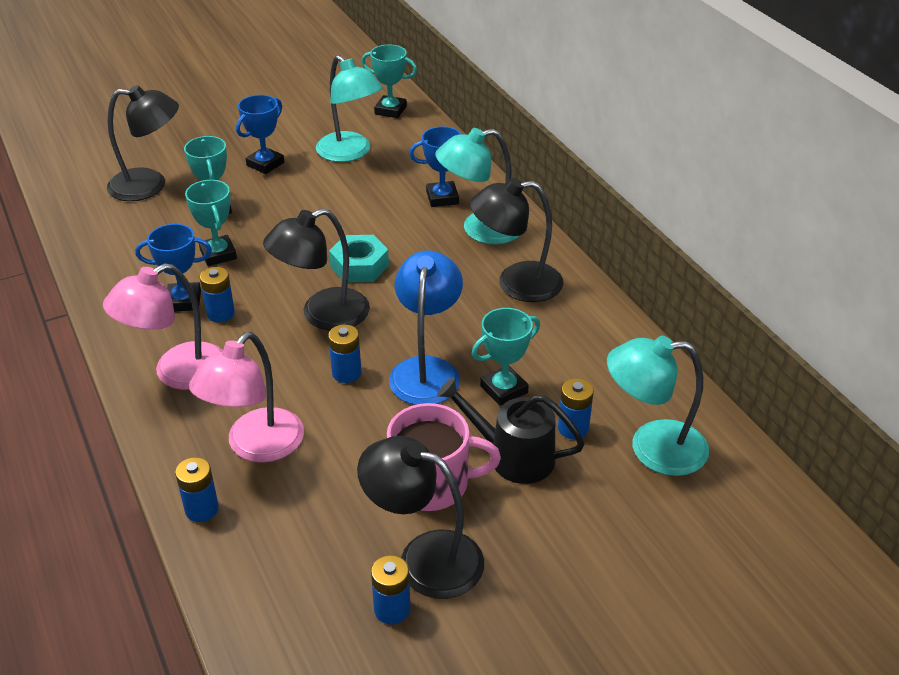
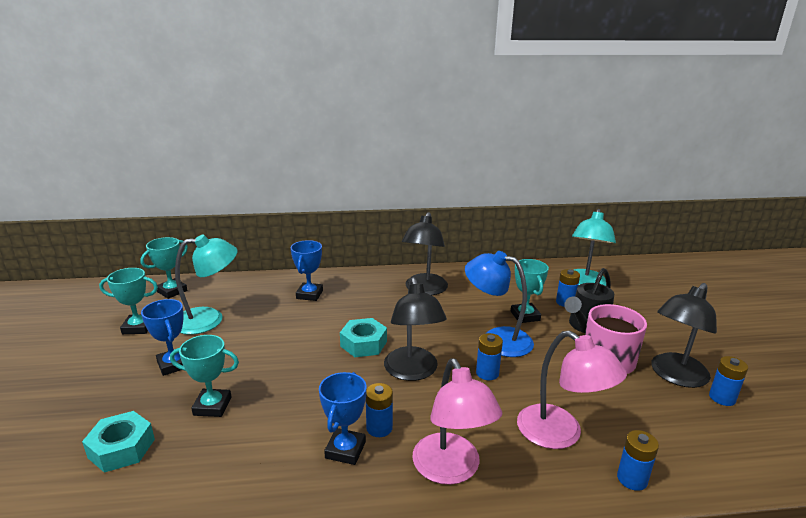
camera: 70 degrees left, 15 degrees down
black lamp [107,85,179,201] -> turquoise nut [82,411,155,473]
turquoise trophy [185,180,237,266] -> turquoise trophy moved to [99,268,158,334]
turquoise lamp [435,128,519,245] -> none

